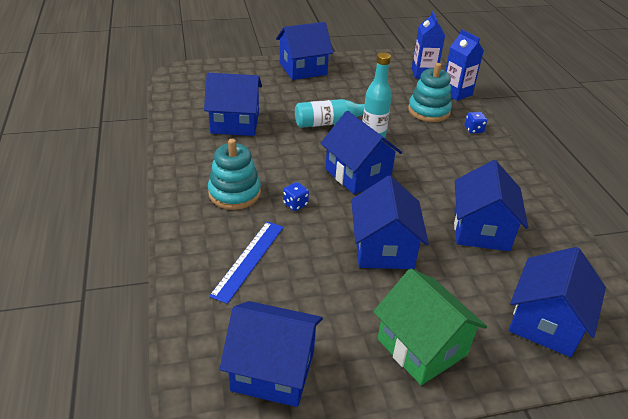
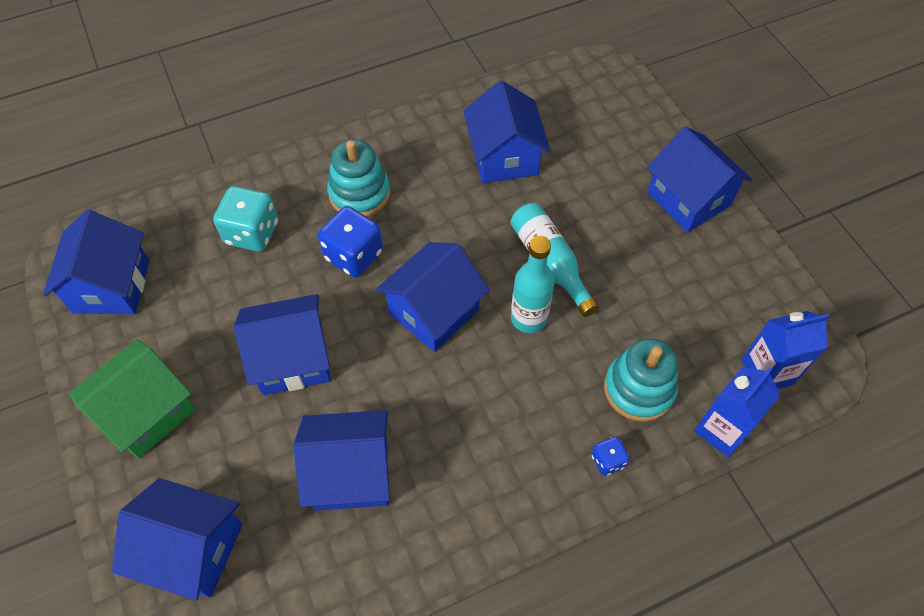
camera: 80 degrees right, 20 degrees up
blue ruler [209,221,284,304] -> turquoise dice [213,186,278,252]
blue dice [283,182,309,211] -> blue dice [318,206,383,278], size x1.92

